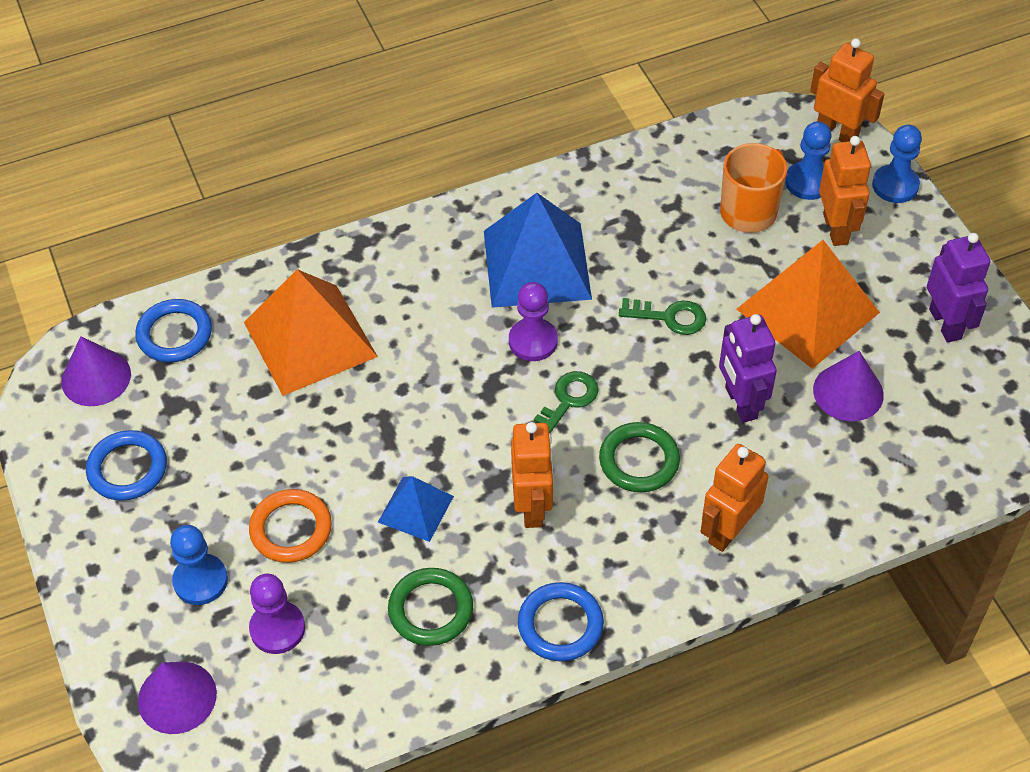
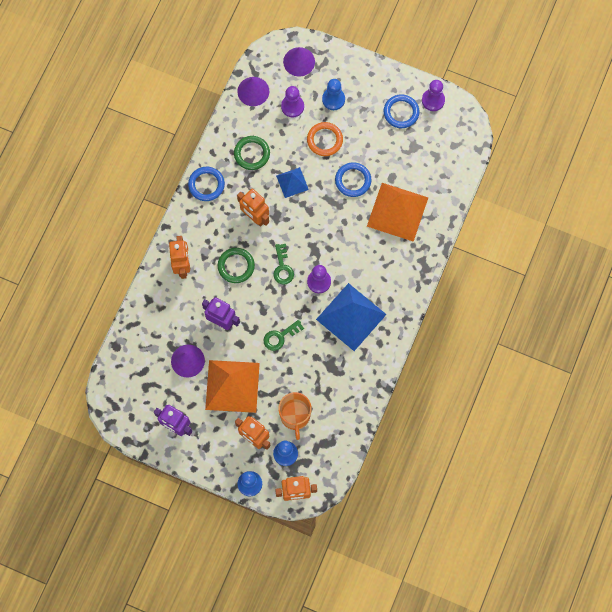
camera: 135 degrees right, 20 degrees up
purple cone [61,336,131,406] -> purple cone moved to [237,77,269,106]
blue ring [135,299,212,362] -> blue ring moved to [335,162,372,197]
none -> purple pawn [422,80,445,111]

